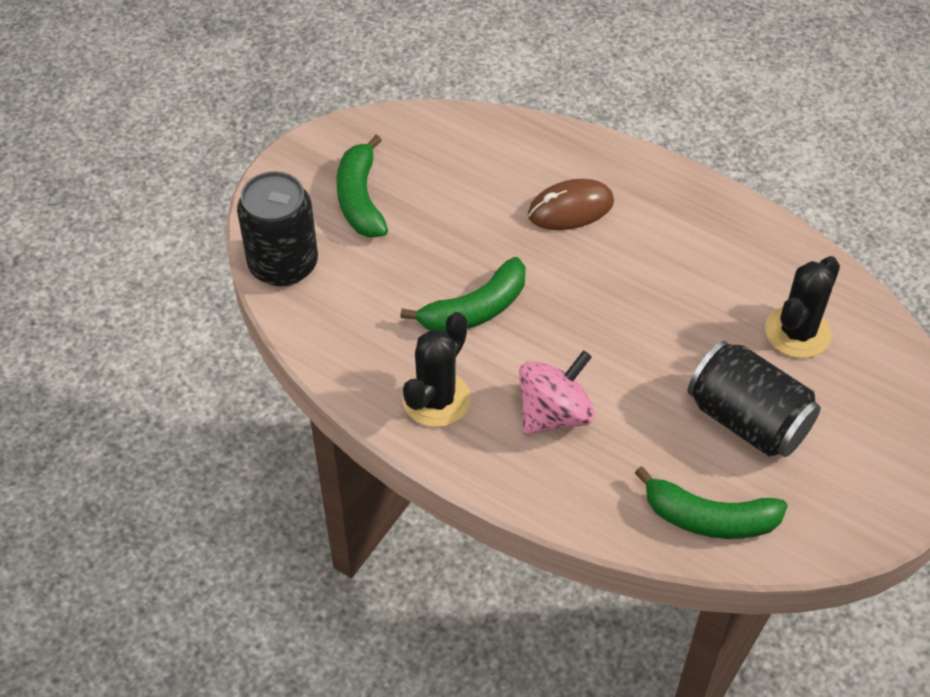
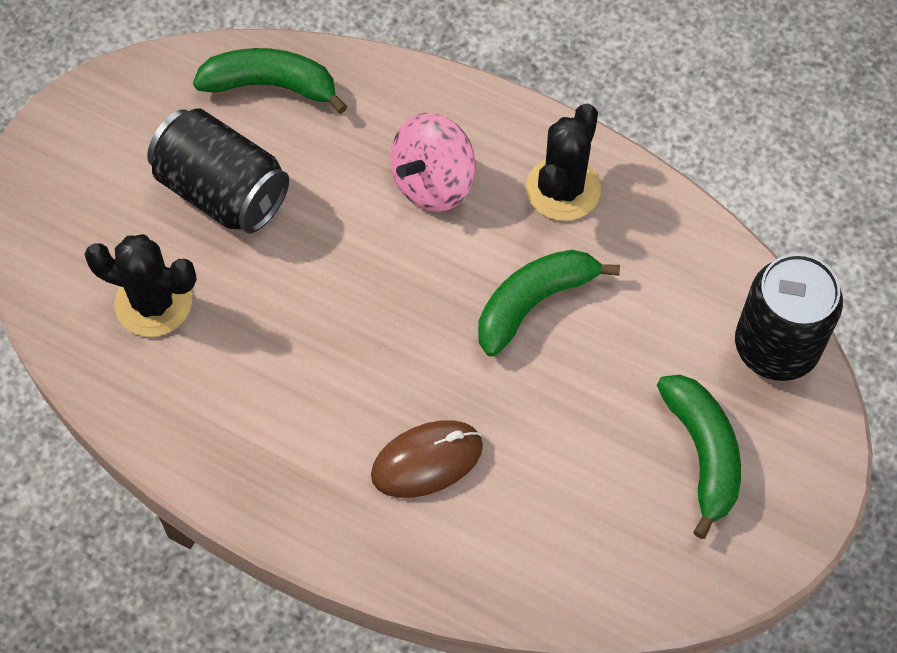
camera: 175 degrees right, 10 degrees up
black cactus [765,256,840,358] -> black cactus turned 75 degrees clockwise [84,234,197,337]

